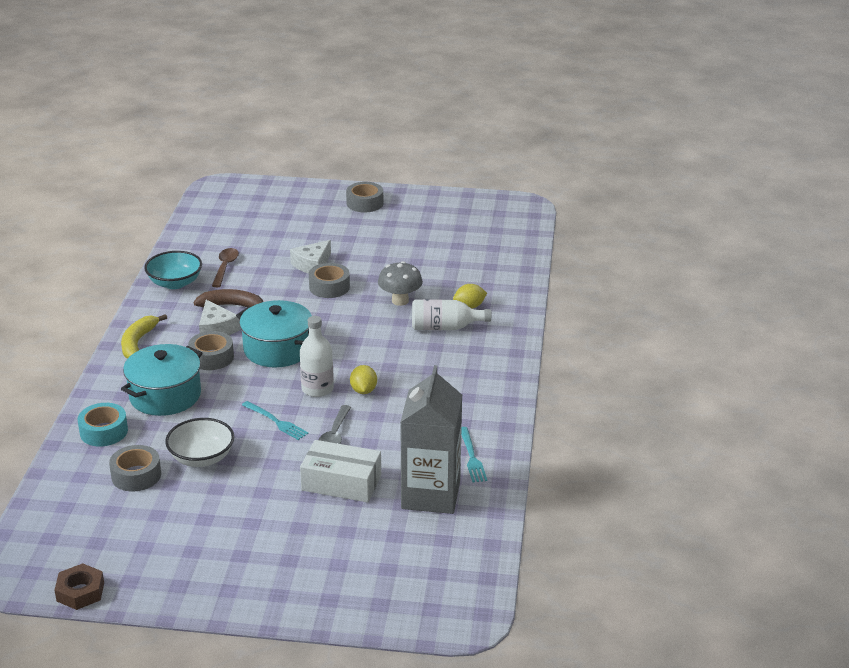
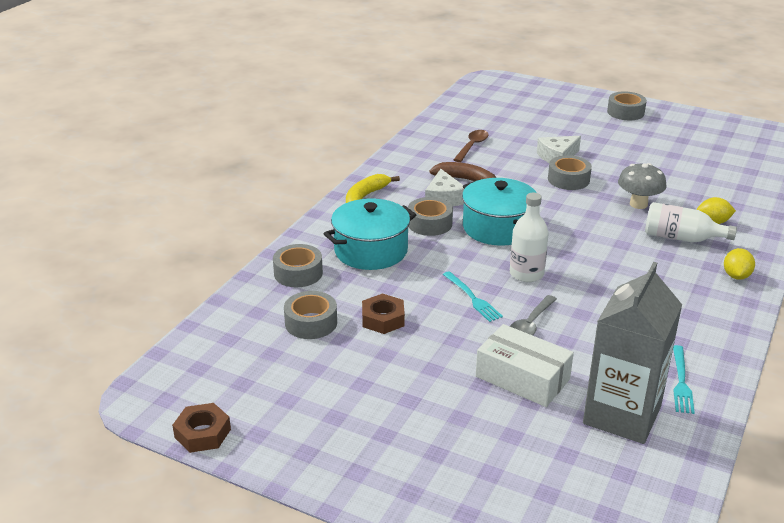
camera: 20 degrees right, 0 degrees up
turquoise tape [78,403,128,446] -> grey tape [273,244,323,287]
turquoise bowl [144,251,202,289] -> none
white bowl [165,418,234,467] -> brown nut [362,293,405,334]
yellow lemon [350,365,377,394] -> yellow lemon moved to [724,248,755,280]

